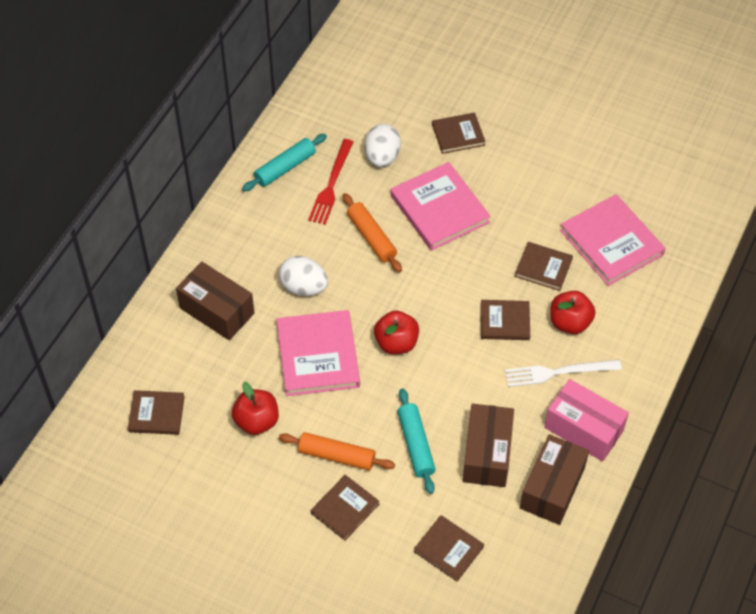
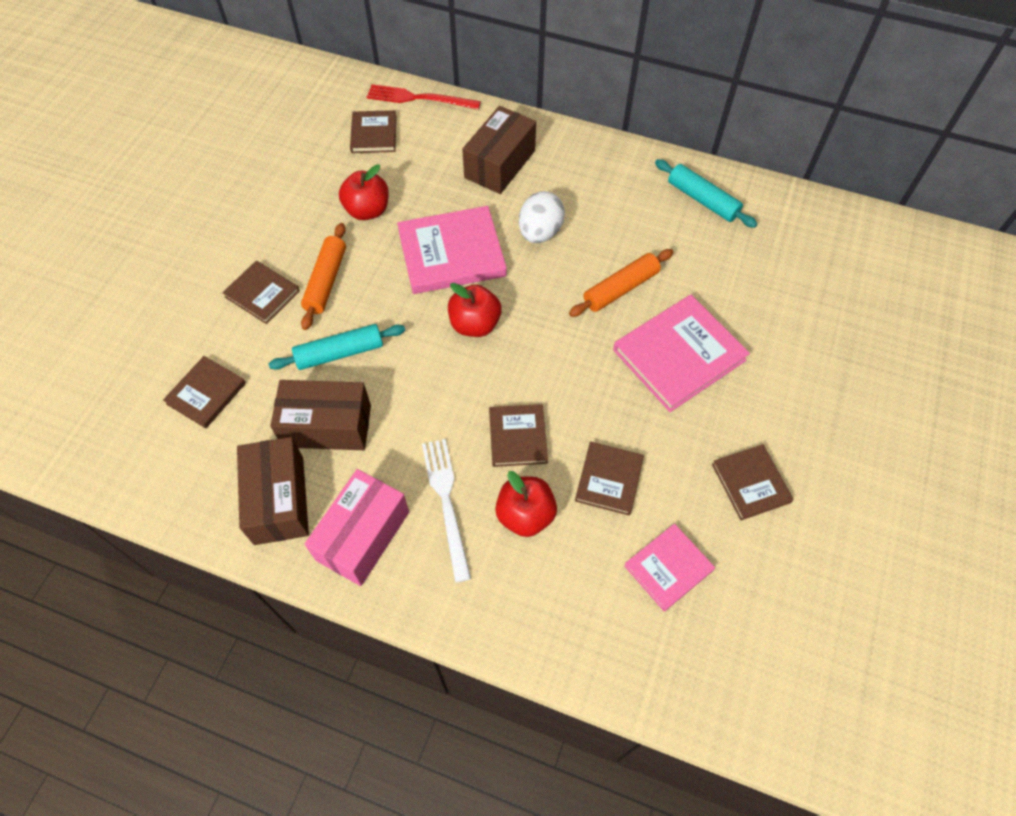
camera: 85 degrees right, 5 degrees up
red fork [308,139,353,225] -> red fork moved to [367,84,481,110]
white egg [364,124,401,167] -> none
brown book [432,113,486,154] -> brown book moved to [712,444,794,520]
brown box [520,434,589,525] -> brown box turned 60 degrees clockwise [237,437,309,545]
pink book [560,194,665,286] -> pink book [624,524,715,611], size x0.58

